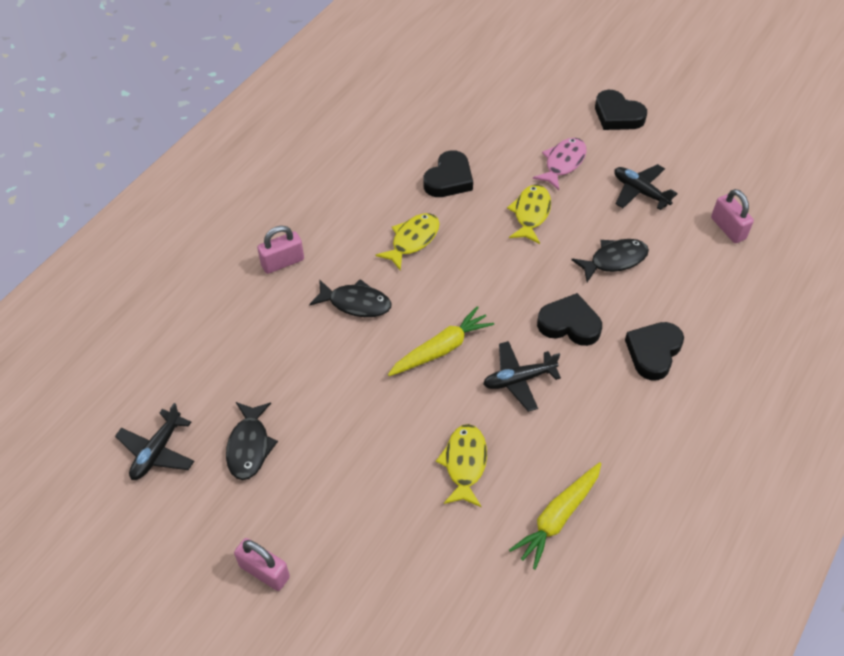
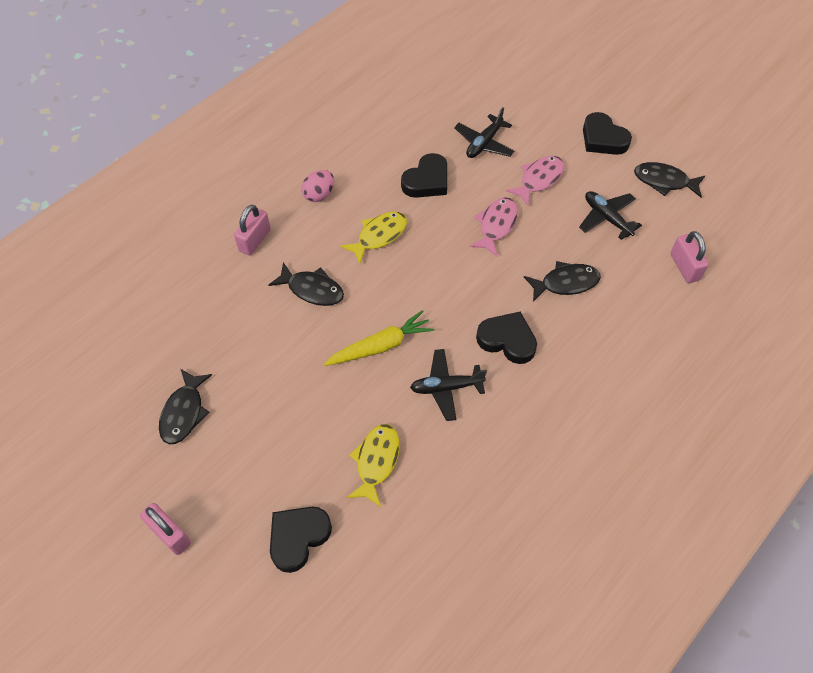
camera: 10 degrees right, 5 degrees up
black plane [115,403,194,480] -> black plane moved to [454,107,514,158]
pink padlock [257,226,304,274] -> pink padlock turned 45 degrees counterclockwise [234,205,271,256]
yellow fish [507,185,551,244] -> pink fish [469,197,518,256]
yellow carrot [509,462,601,570] -> none
black heart [625,322,684,381] -> black heart moved to [270,507,332,573]
none -> pink egg [301,170,334,202]
none -> black fish [634,162,705,197]

